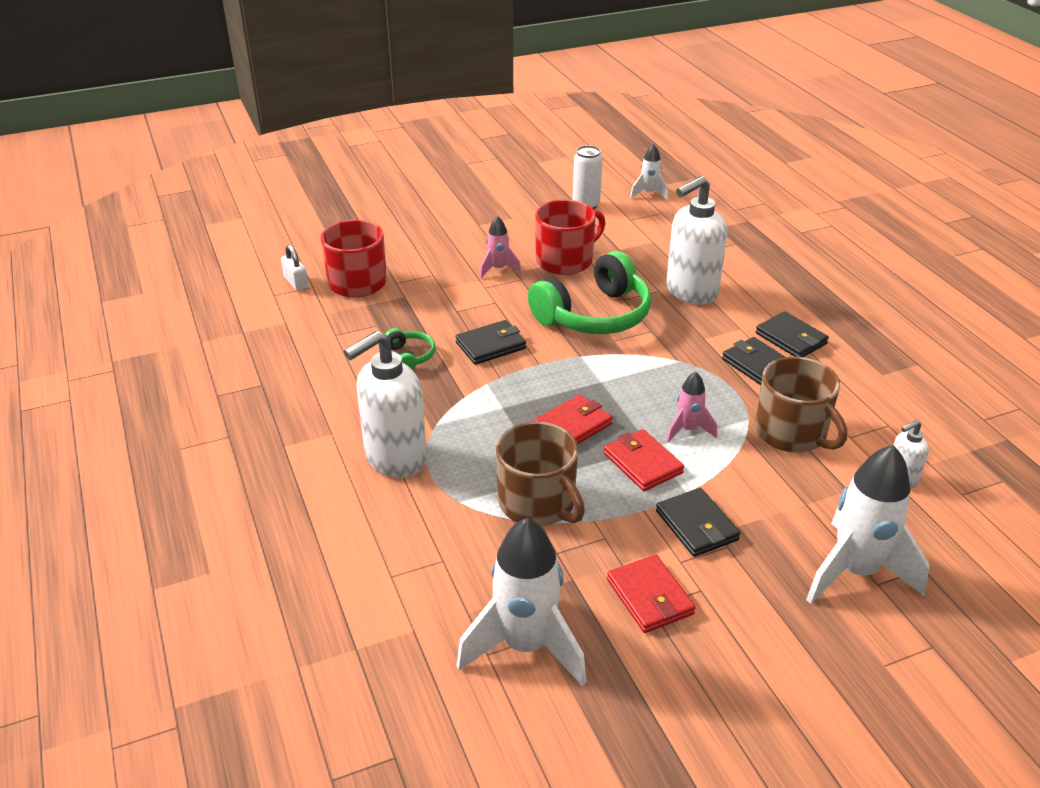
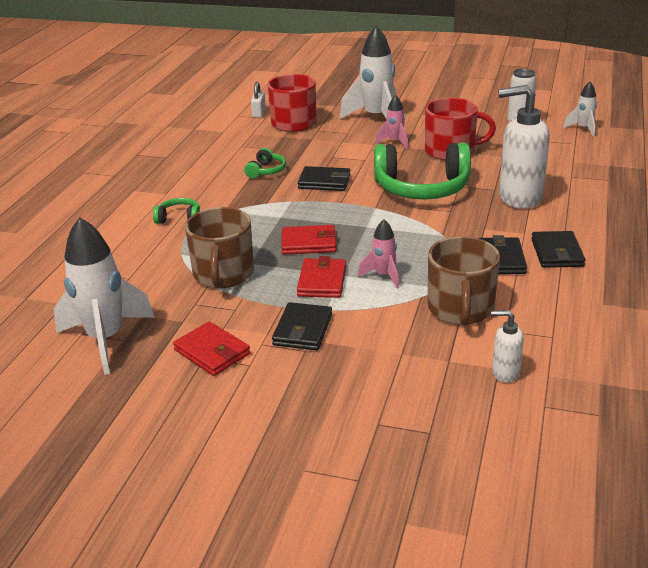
camera: 40 degrees right, 5 degrees down
white soap dispenser [344,331,427,478] -> green headphones [153,198,200,224]
red wallet [607,555,695,633] -> red wallet turned 60 degrees counterclockwise [173,321,250,376]
white rocket [806,445,929,604] -> white rocket moved to [340,25,396,119]

